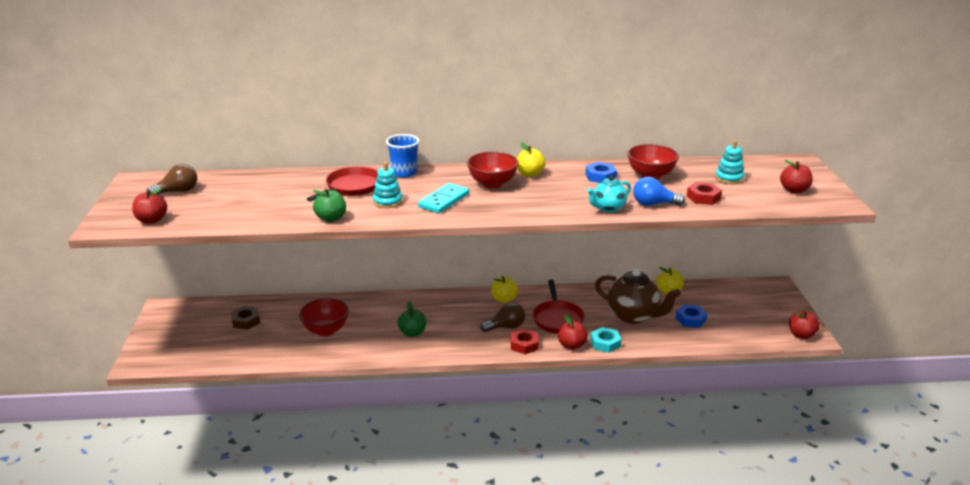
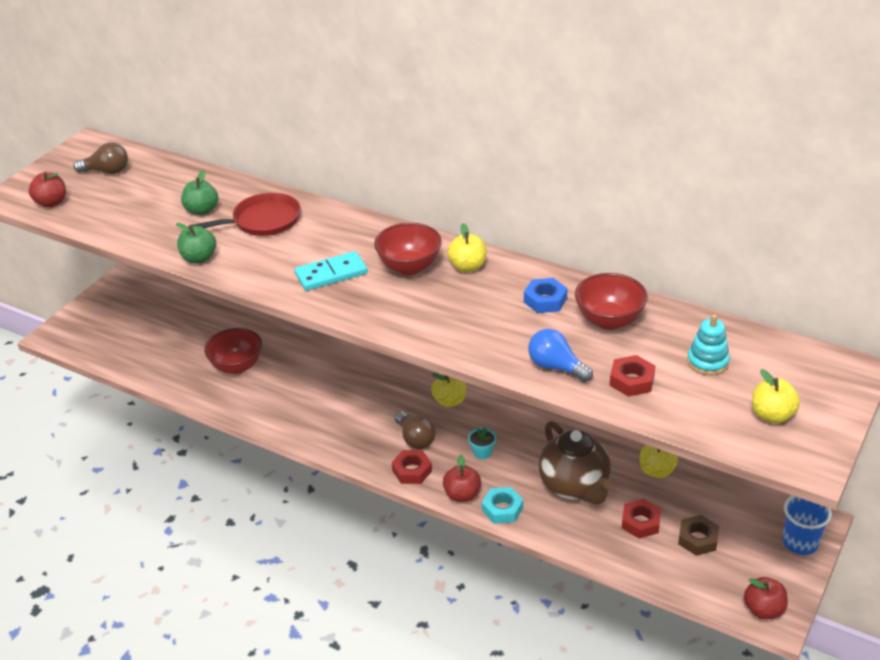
camera: 35 degrees right, 10 degrees up
brown nut [231,306,260,330] -> brown nut moved to [678,515,719,556]
turquoise stacking toy [373,162,403,208] -> none
blue cup [386,134,420,178] -> blue cup moved to [783,496,832,555]
green apple [397,302,426,337] -> green apple moved to [181,170,218,215]
brown light bulb [480,302,525,332] -> brown light bulb turned 45 degrees clockwise [395,411,436,449]
red pan [533,279,585,334] -> turquoise flower pot [468,427,496,459]
turquoise teapot [587,175,631,213] -> none
blue nut [676,304,707,328] -> red nut [622,499,661,539]
red apple [780,160,813,193] -> yellow apple [752,369,800,424]

